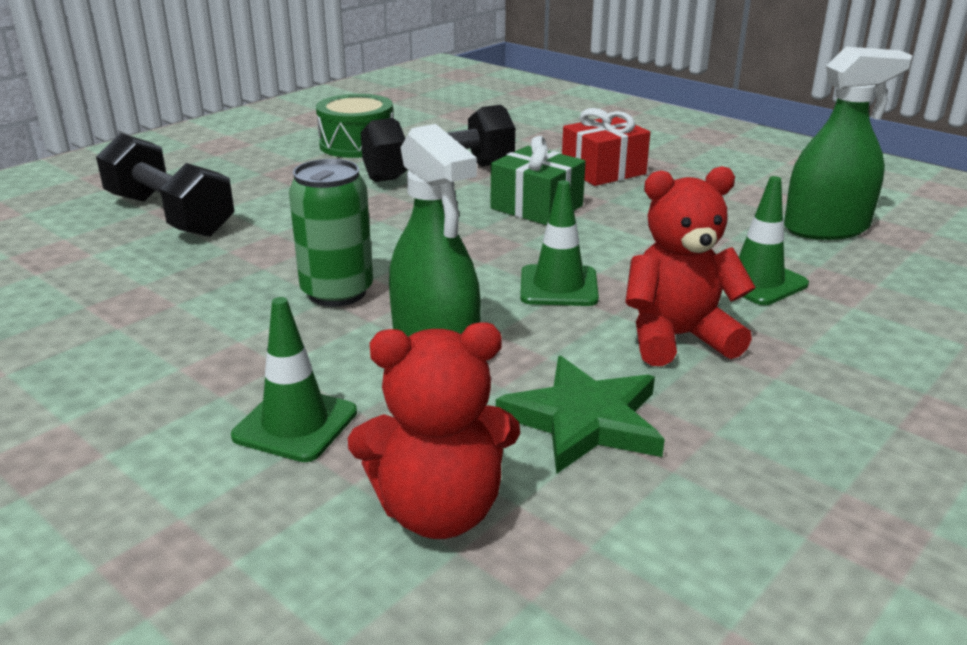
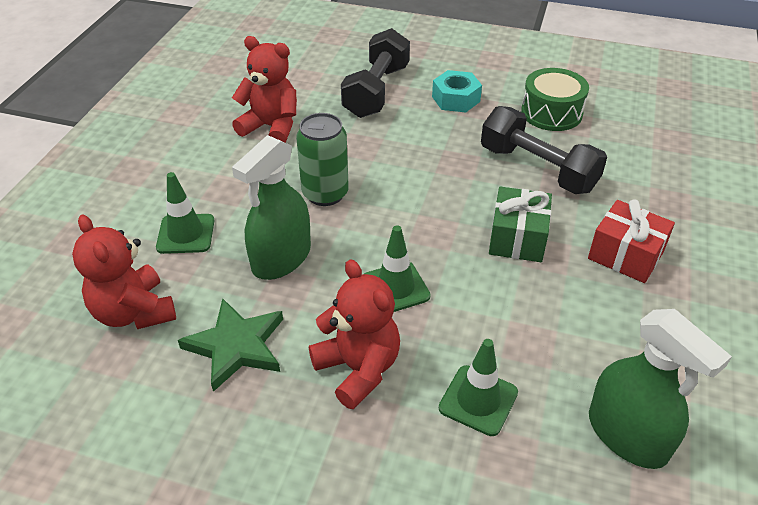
camera: 65 degrees right, 15 degrees up
none -> red teddy bear [232,36,297,143]
none -> turquoise nut [432,70,482,112]

